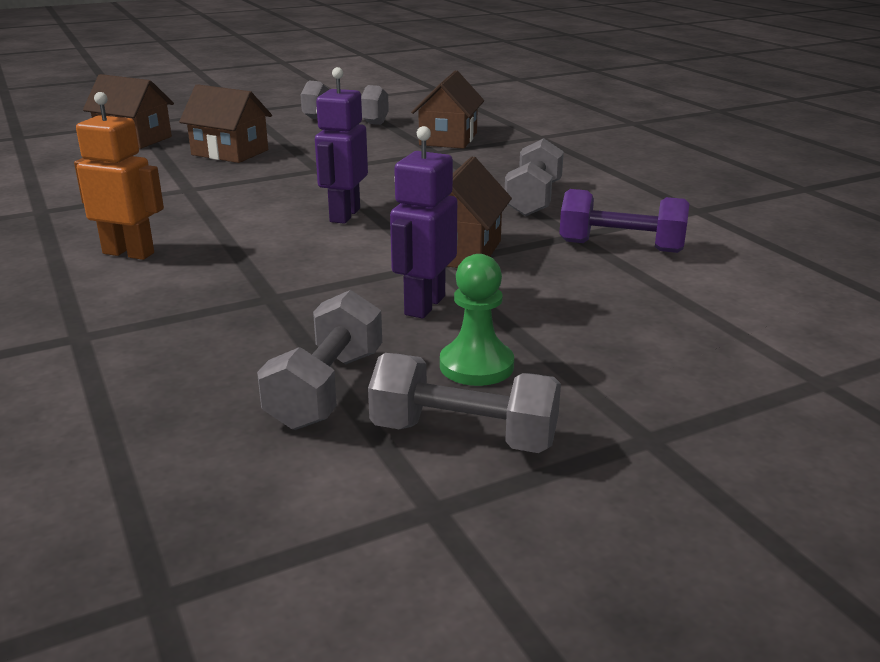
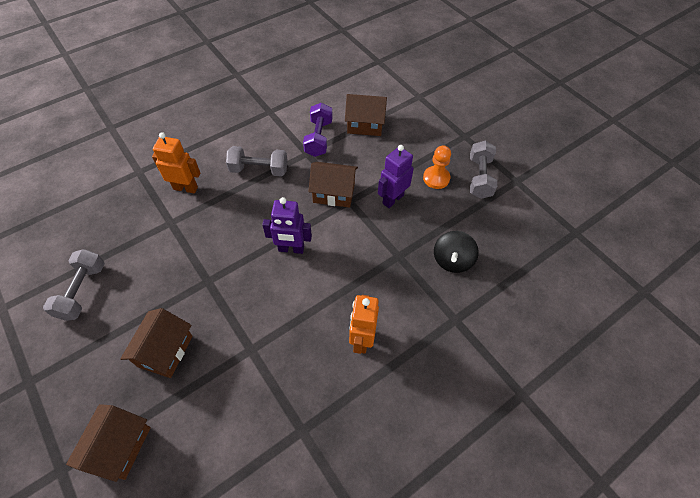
camera: 100 degrees left, 30 degrees up
grey dumbbell [257,290,382,430] -> none
purple robot [390,126,457,319] -> purple robot turned 120 degrees clockwise [378,145,414,208]
brown house [411,70,484,149] -> brown house moved to [345,94,387,136]
green pawn [440,254,514,386] -> orange pawn [423,145,451,189]
none -> orange robot [152,132,200,193]
none -> black spinning top [434,231,479,273]

